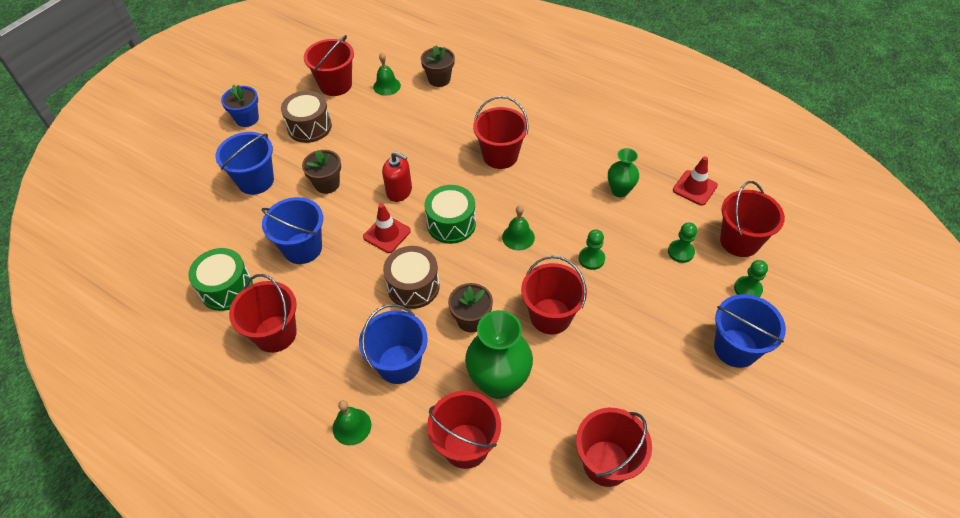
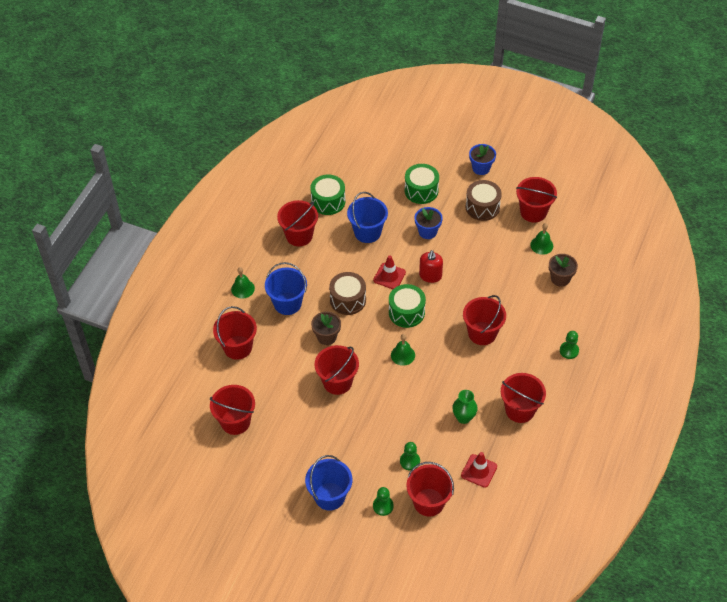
camera: 80 degrees right, 0 degrees up
blue bucket [215,132,274,195] -> green drum [405,164,439,204]
brown flower pot [302,150,341,194] -> blue flower pot [415,207,443,239]
green vase [465,310,533,399] -> none
green pawn [579,230,605,270] -> green pawn moved to [560,331,579,359]
none -> red bucket [501,373,546,423]

